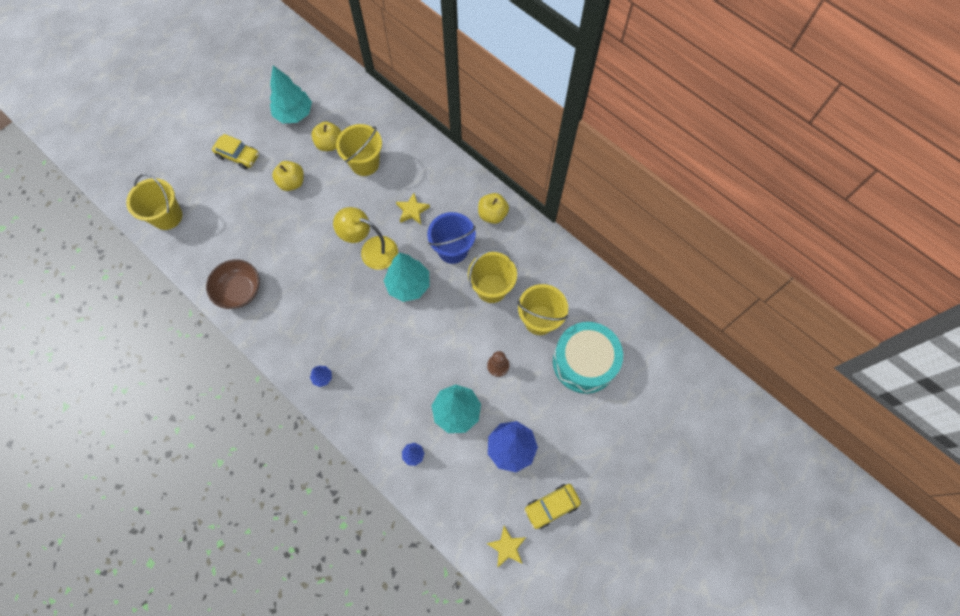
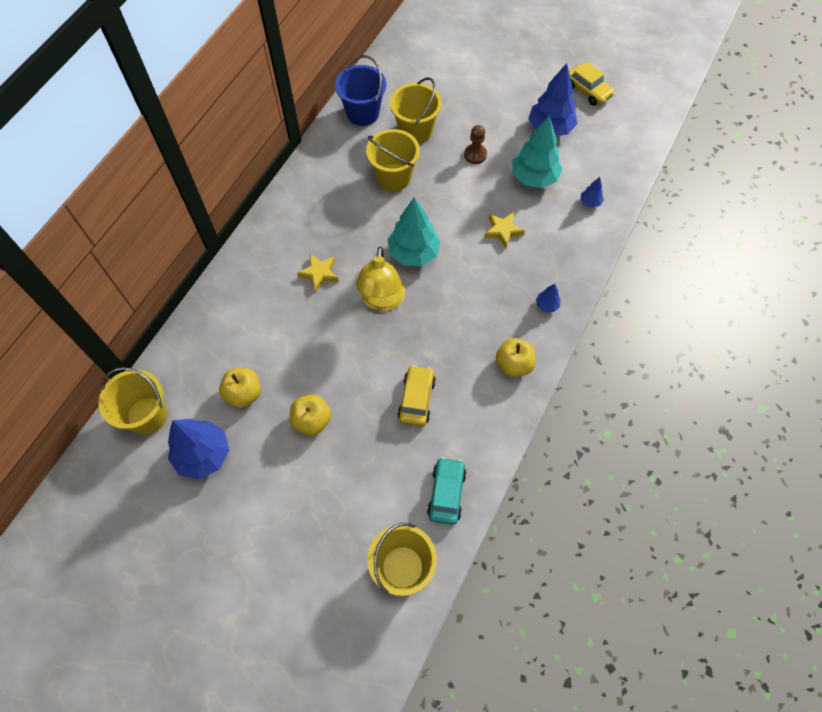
camera: 105 degrees left, 5 degrees down
brown bowl [206,259,260,309] -> none
yellow car [212,134,259,169] -> yellow car moved to [397,365,436,426]
turquoise tree [270,65,312,123] -> blue tree [168,419,229,479]
yellow bucket [336,124,382,176] -> yellow bucket moved to [99,367,167,435]
blue bucket [427,212,476,264] -> blue bucket moved to [335,55,386,126]
yellow apple [478,193,509,224] -> yellow apple moved to [496,338,536,377]
yellow star [486,526,526,567] -> yellow star moved to [484,212,525,248]
turquoise drum [553,322,623,394] -> none
none -> turquoise car [427,457,467,525]

